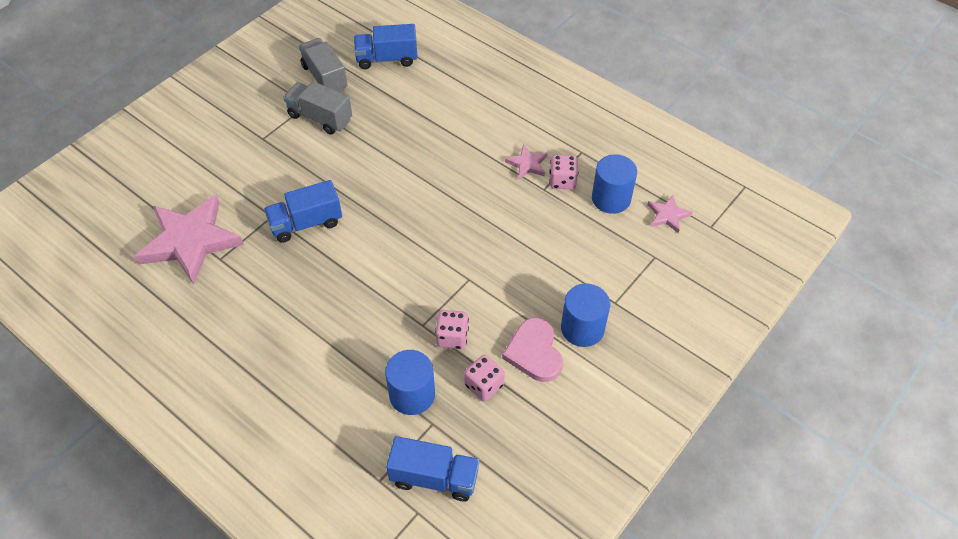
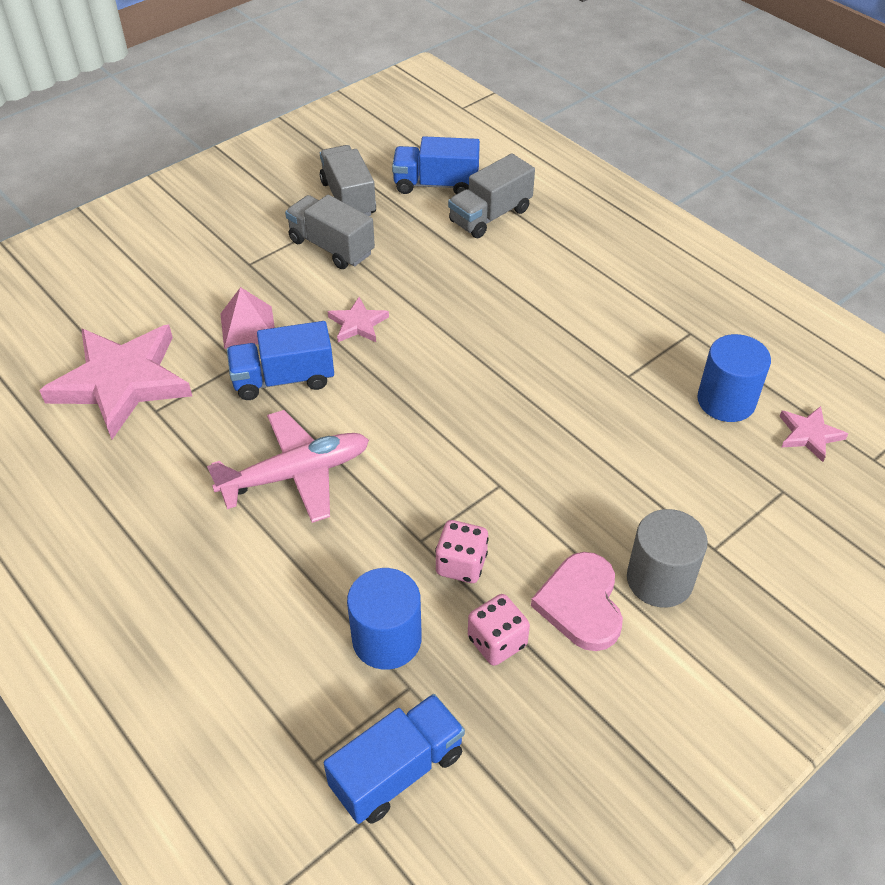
camera: 10 degrees right, 5 degrees down
blue truck [386,436,479,501] -> blue truck turned 60 degrees counterclockwise [324,694,465,824]
pink star [505,145,547,180] -> pink star moved to [328,297,389,342]
pink dice [549,155,578,189] -> none
blue cylinder [561,284,610,347] -> grey cylinder [627,509,708,607]
none -> pink plane [207,410,369,523]
none -> pink pyramid [221,287,275,349]
none -> grey truck [448,154,535,238]

